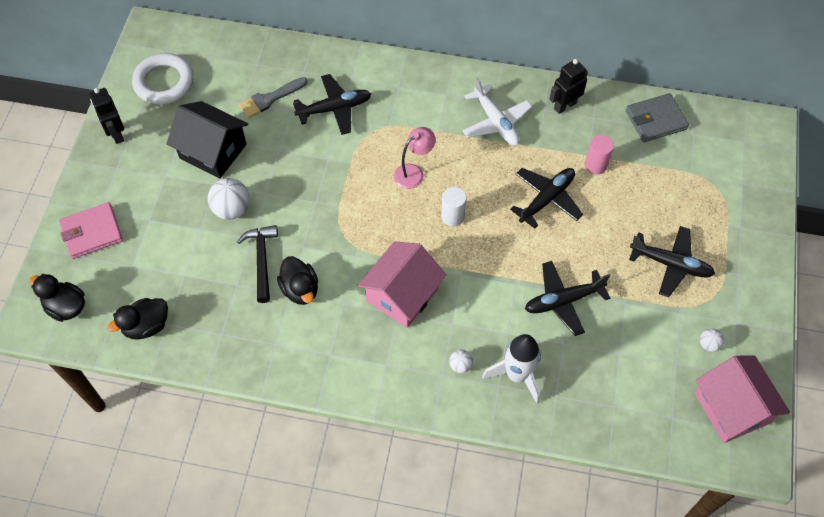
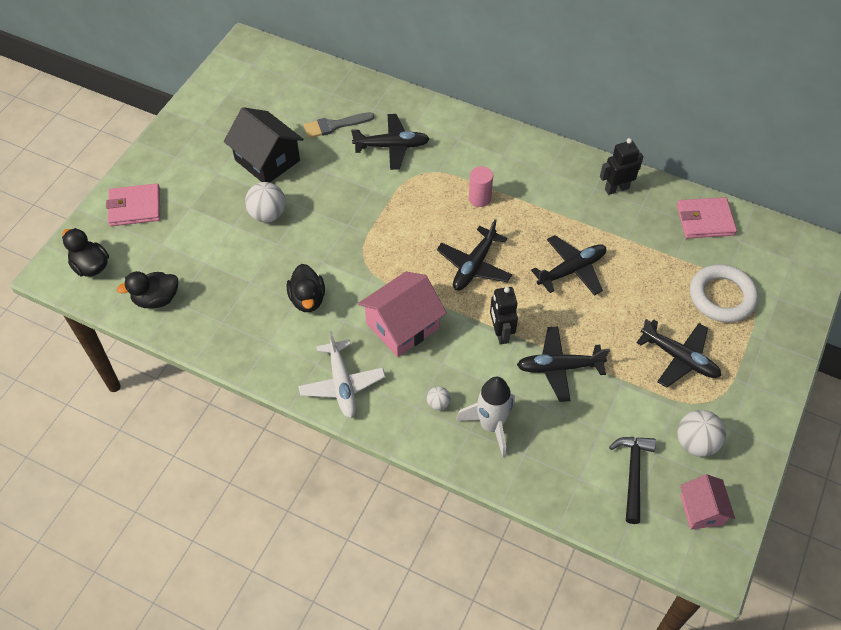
camera: 15 degrees right, 5 degrees down
black robot [90,88,124,144] -> black robot moved to [490,287,518,345]
white ring [132,53,194,105] -> white ring moved to [690,264,758,322]
black hammer [237,225,278,303] -> black hammer moved to [609,437,656,524]
pink lamp [394,127,436,189] -> none
white cylinder [441,187,467,226] -> black plane [437,219,512,290]
white plane [462,77,532,146] -> white plane moved to [298,331,385,418]
pink cylinder [585,135,614,175] -> pink cylinder moved to [469,166,493,207]
grey wallet [626,93,689,142] -> pink wallet [677,197,737,239]
pink house [695,355,790,443] -> pink house [680,474,735,529], size x0.61
white ball [700,328,724,352] -> white ball [677,410,726,457], size x1.89

